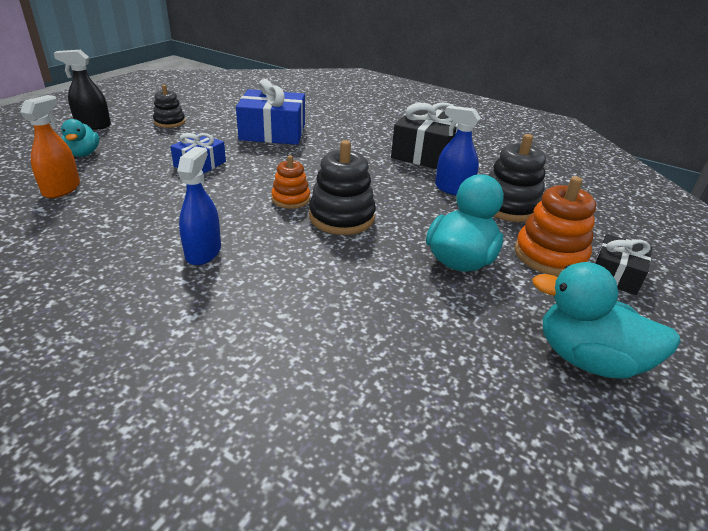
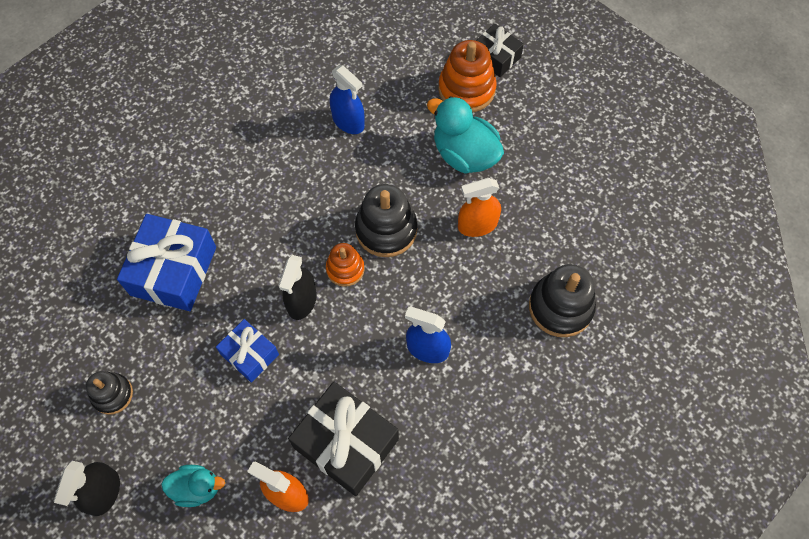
camera: 75 degrees left, 30 degrees up
black gift [391,103,458,169] -> black gift moved to [288,382,399,496]
blue spray bottle [435,105,481,195] -> blue spray bottle turned 90 degrees counterclockwise [330,65,365,134]
black stacking toy [488,134,546,222] -> black stacking toy moved to [529,264,596,337]
turquoise duck [532,262,681,379] -> none
none -> black spray bottle [278,255,317,320]
none -> orange spray bottle [458,178,501,237]

